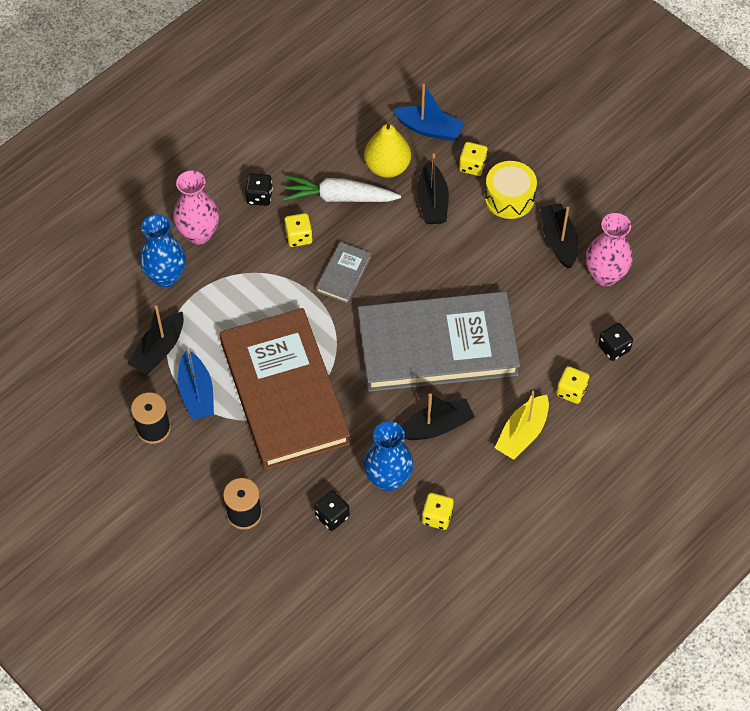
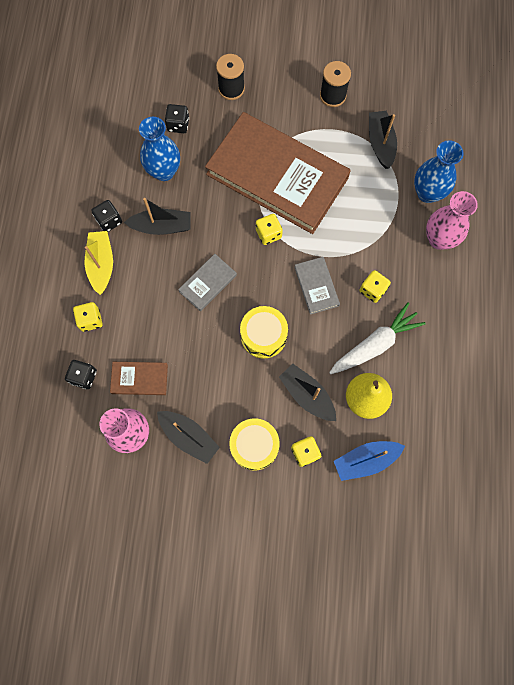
camera: 140 degrees right, 15 degrees up
blue boat [178,348,214,420] -> none
black dice [245,173,273,206] -> black dice moved to [91,200,122,232]
grey book [358,291,520,392] -> grey book [178,254,237,311], size x0.40
black boat [401,393,475,440] -> black boat turned 120 degrees counterclockwise [124,198,190,235]
yellow dice [422,493,454,530] -> yellow dice moved to [256,214,283,245]
none -> brown book [110,362,168,395]
none -> yellow drum [240,306,288,359]

